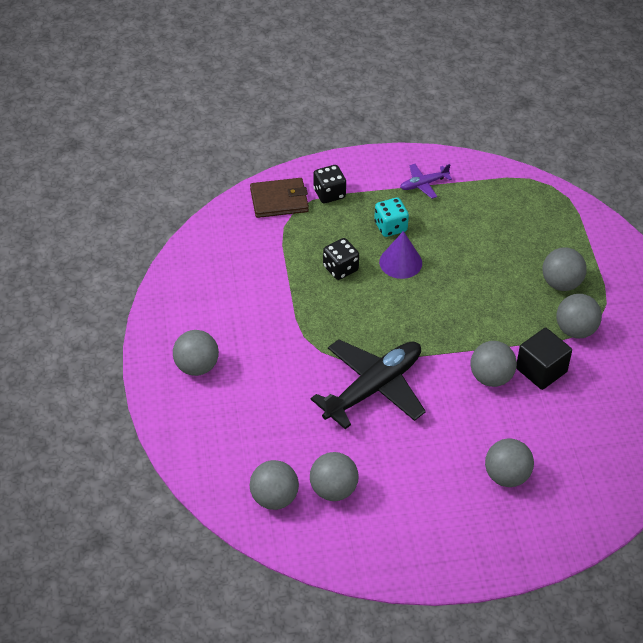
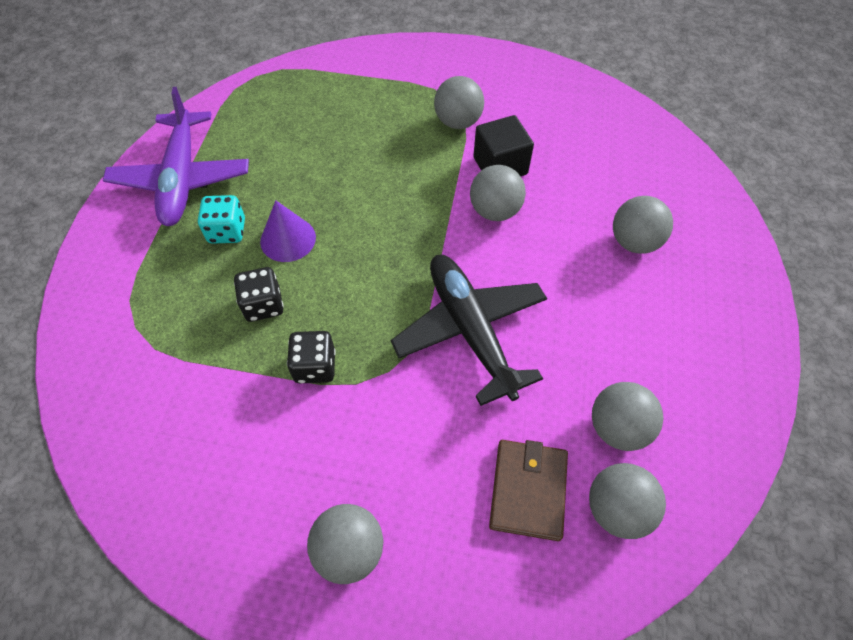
camera: 70 degrees left, 10 degrees up
brown wallet [250,178,309,218] -> brown wallet moved to [489,440,568,541]
black dice [313,165,346,203] -> black dice moved to [287,331,336,383]
purple plane [400,164,452,199] -> purple plane [103,87,249,226], size x2.18
grey ball [542,247,587,291] -> none

